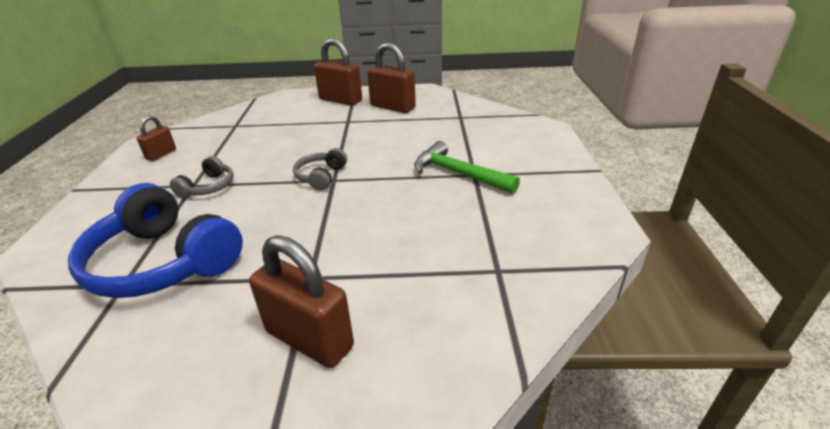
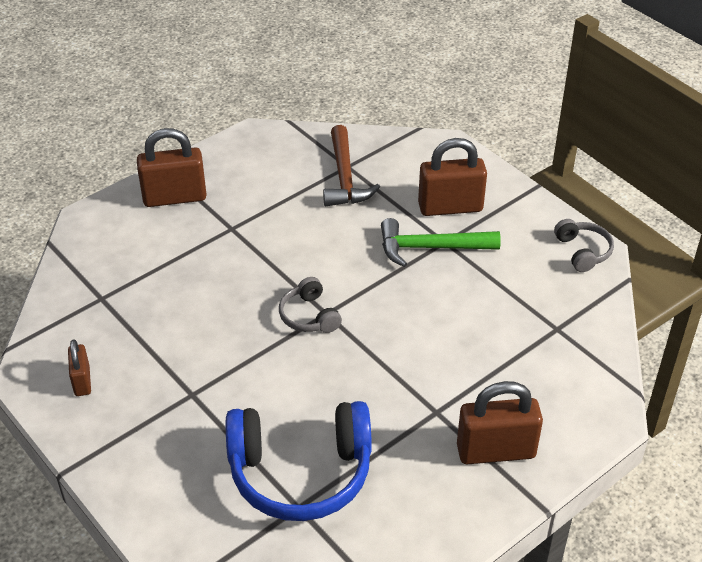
camera: 40 degrees left, 10 degrees up
grey headphones [170,156,234,199] -> grey headphones moved to [554,219,614,272]
brown padlock [367,42,416,113] -> brown padlock moved to [418,138,487,216]
none -> brown hammer [323,125,380,206]

